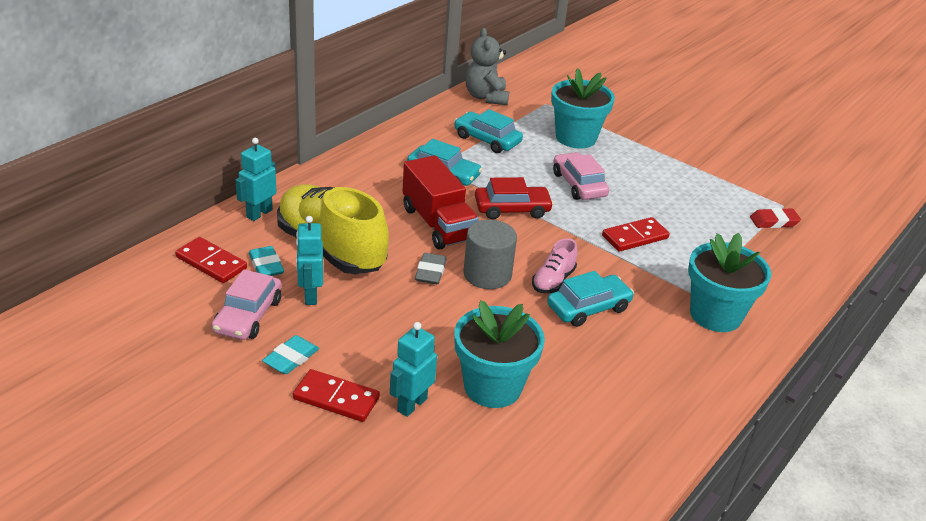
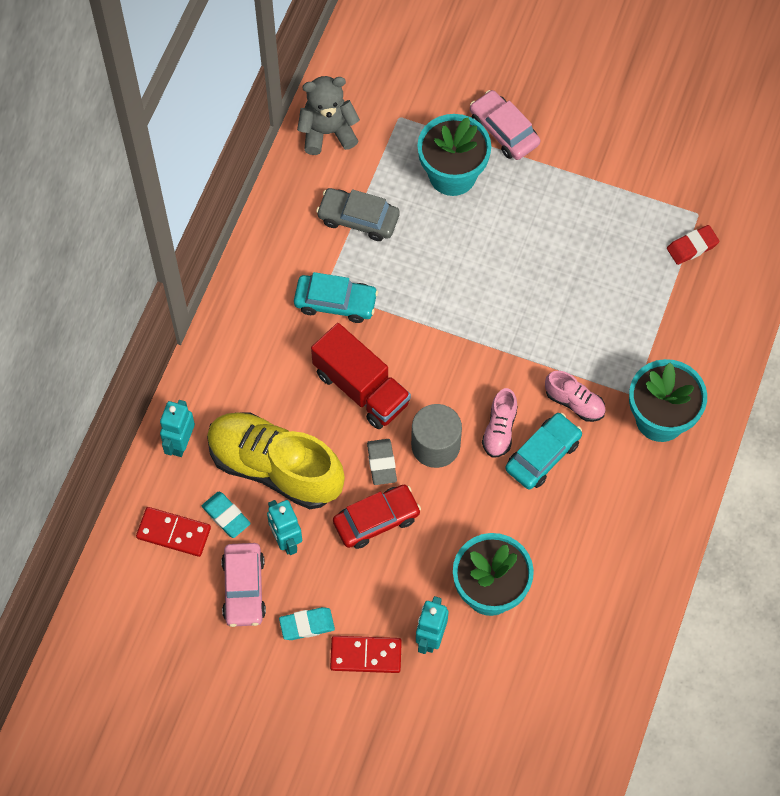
camera: 15 degrees left, 30 degrees up
turquoise eraser [262,335,319,374] -> turquoise eraser turned 60 degrees clockwise [279,607,335,640]
turquoise car [454,109,523,153] -> grey car [316,188,400,241]
grey teddy bear [465,28,509,105] -> grey teddy bear turned 105 degrees clockwise [297,76,360,155]
red car [475,177,554,219] -> red car moved to [333,485,421,549]
pink car [553,152,609,200] -> pink car moved to [470,90,540,160]
red domino [602,217,670,252] -> none
none -> pink shoe [545,371,606,422]

